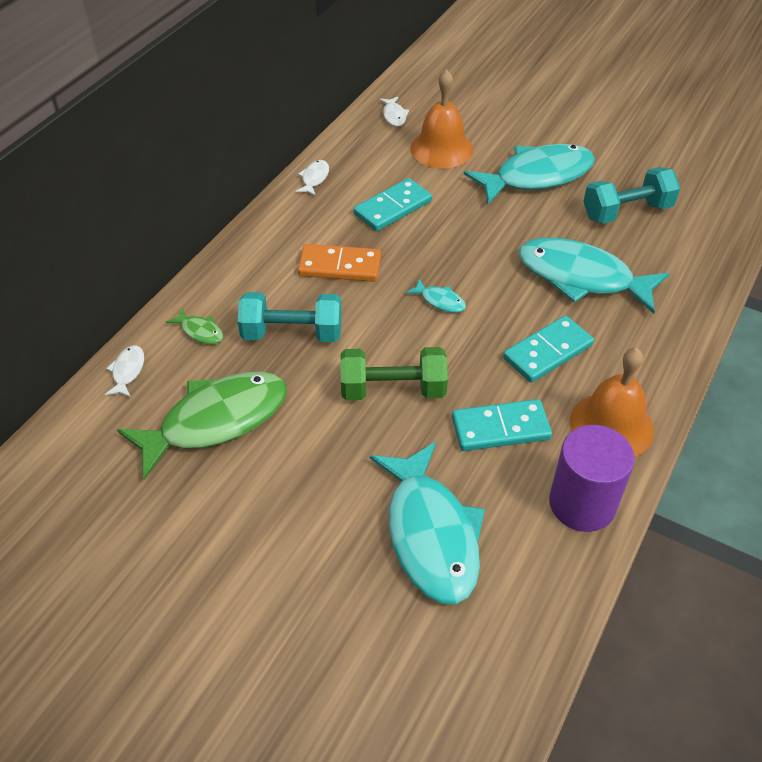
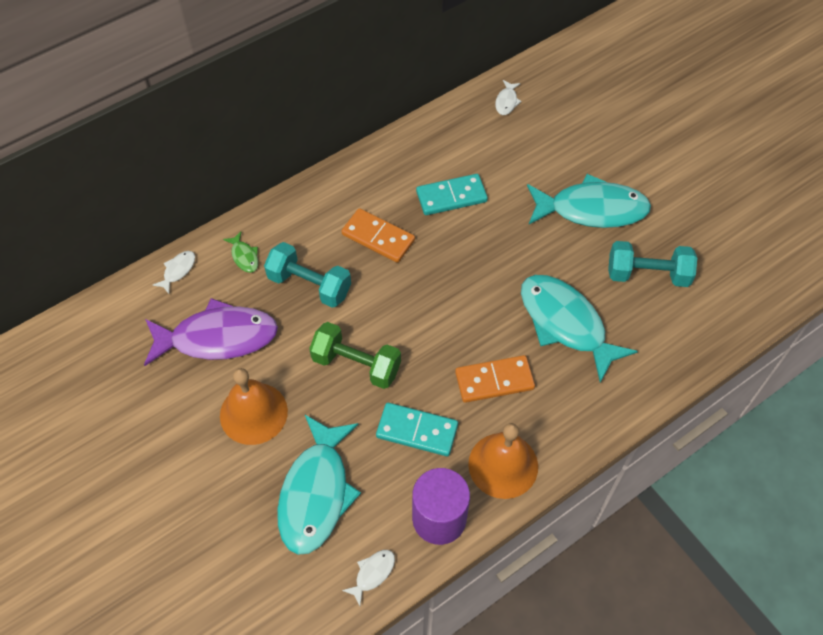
camera: 25 degrees right, 10 degrees up
green fish [117,371,287,479] -> purple fish [144,298,278,366]
white fish [295,160,329,196] -> white fish moved to [342,550,395,606]
turquoise fish [406,279,466,313] -> none
orange bell [410,69,473,168] -> orange bell moved to [220,368,288,445]
turquoise domino [503,315,594,383] -> orange domino [455,355,535,403]

